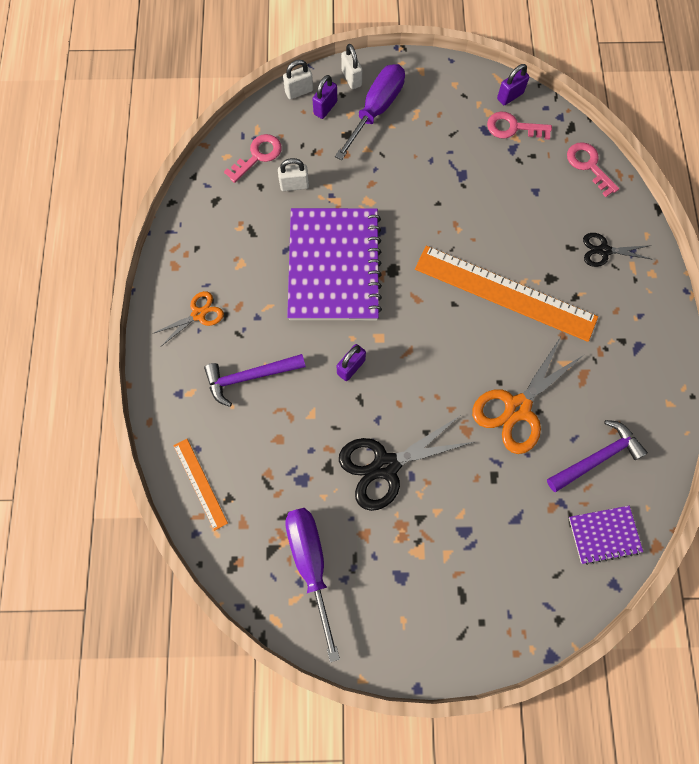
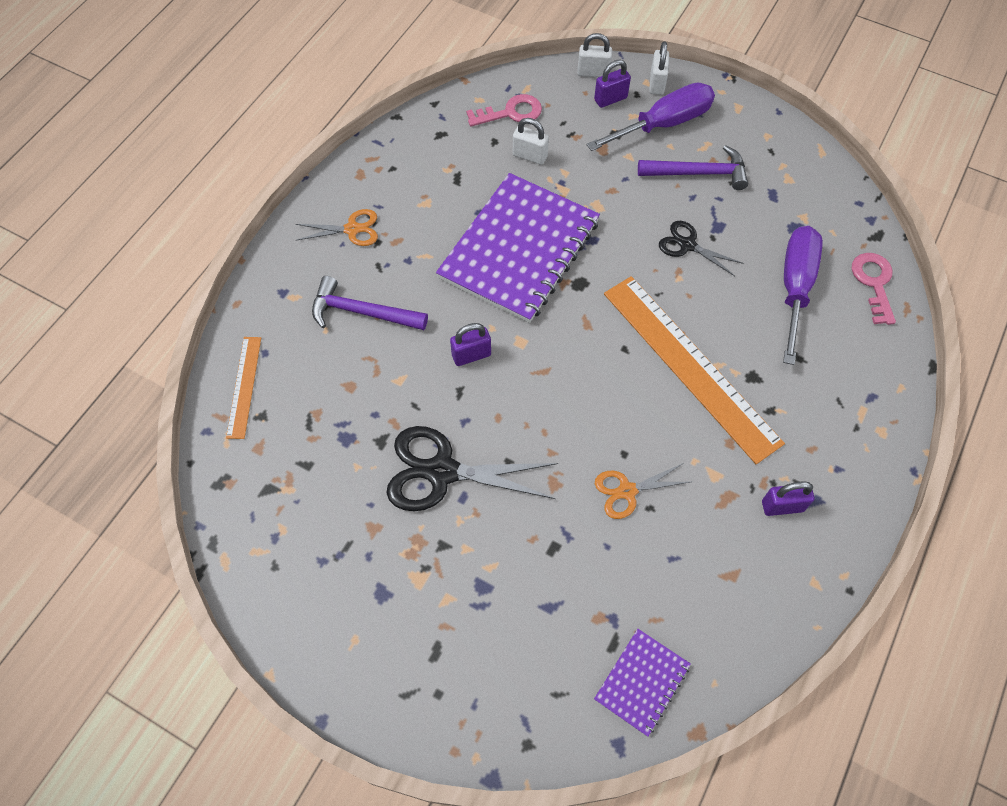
camera: 30 degrees right, 10 degrees down
purple screwdriver [285,508,340,662] -> purple screwdriver moved to [783,226,823,365]
orange scissors [472,337,585,454] -> orange scissors [595,463,690,519], size x0.56
pink key [487,111,552,140] -> none
purple padlock [497,64,529,105] -> purple padlock moved to [762,482,815,516]
purple hammer [547,420,648,492] -> purple hammer moved to [638,145,748,190]
purple notebook [569,506,643,565] -> purple notebook turned 75 degrees counterclockwise [594,629,691,737]
black scissors [583,233,653,267] -> black scissors moved to [659,221,743,276]

